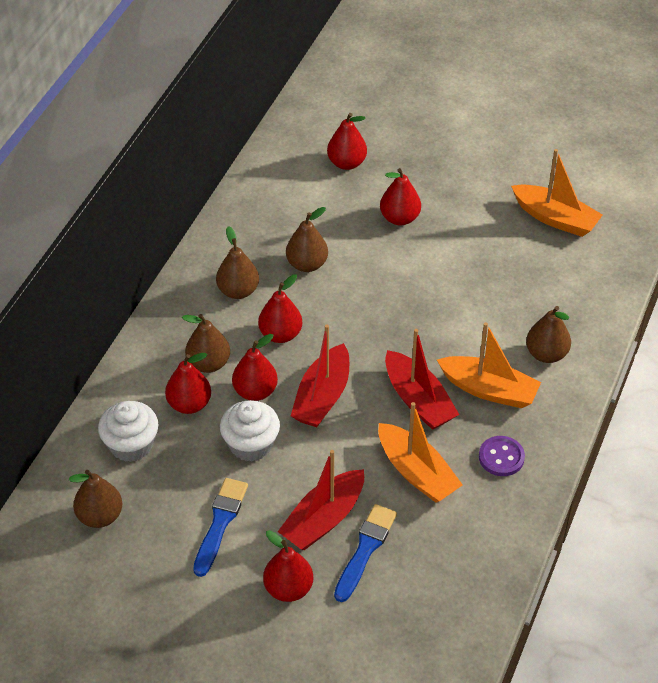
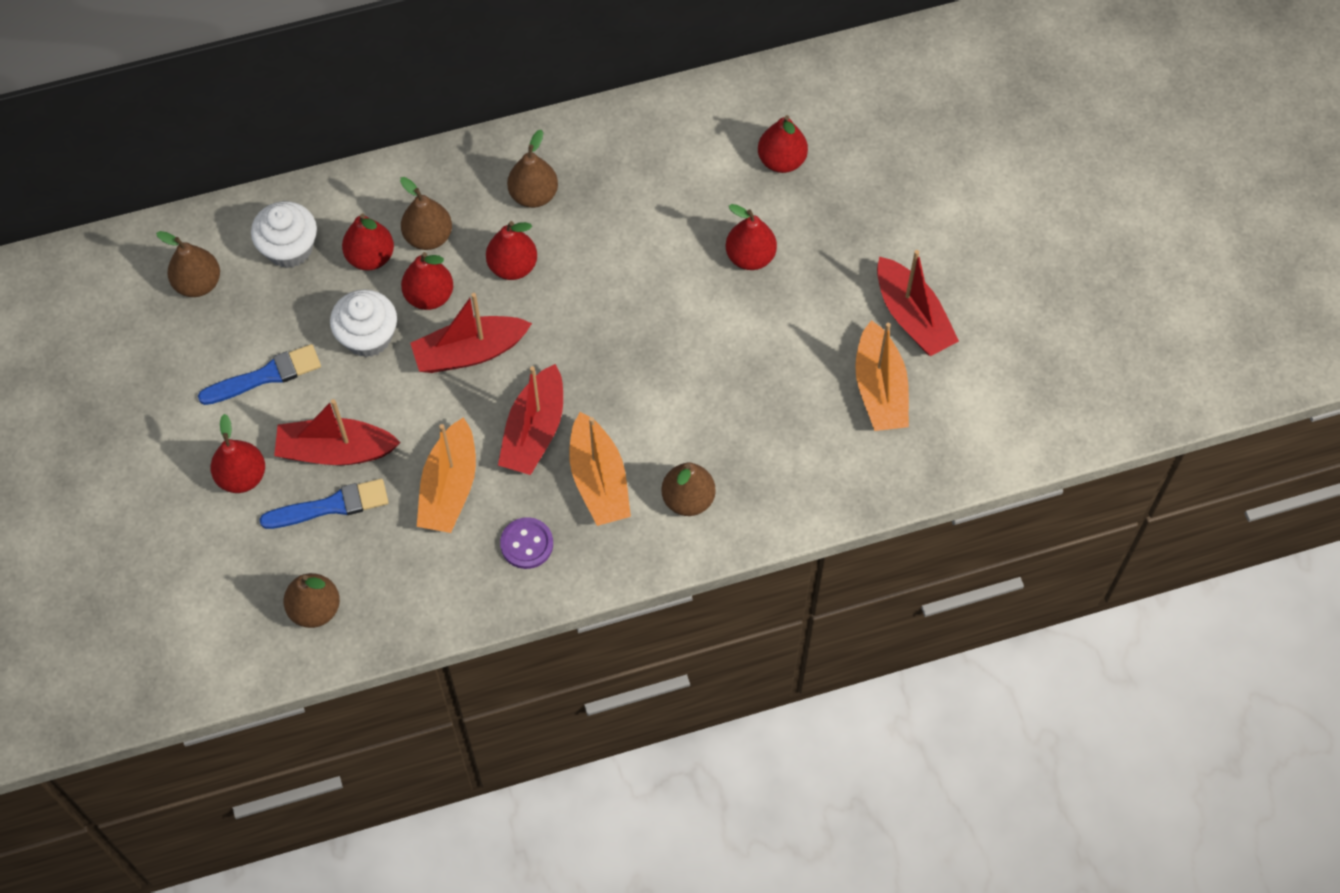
camera: 50 degrees right, 15 degrees up
brown pear [286,207,328,272] -> brown pear moved to [284,573,340,628]
none -> red boat [877,250,959,356]

